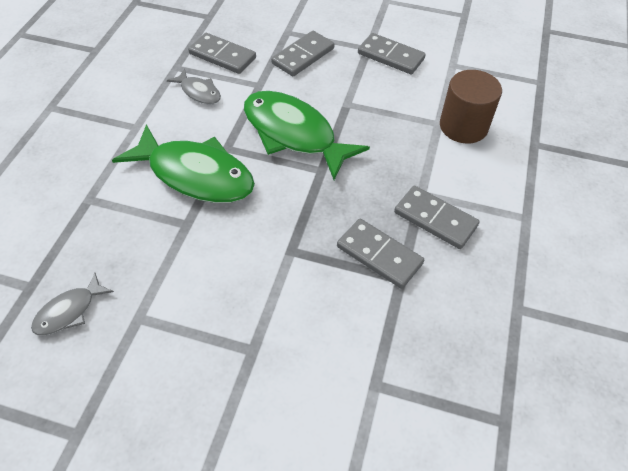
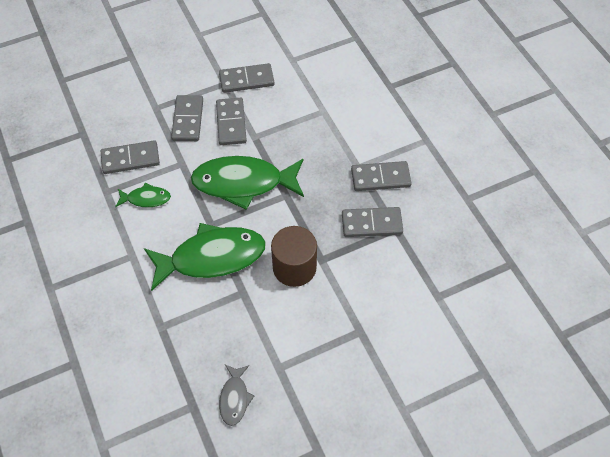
camera: 40 degrees left, 5 degrees up
grey fish [167,69,221,105] -> green fish [115,183,171,208]
brown cylinder [440,70,502,143] -> brown cylinder moved to [271,226,317,287]
none -> grey domino [216,98,247,145]

